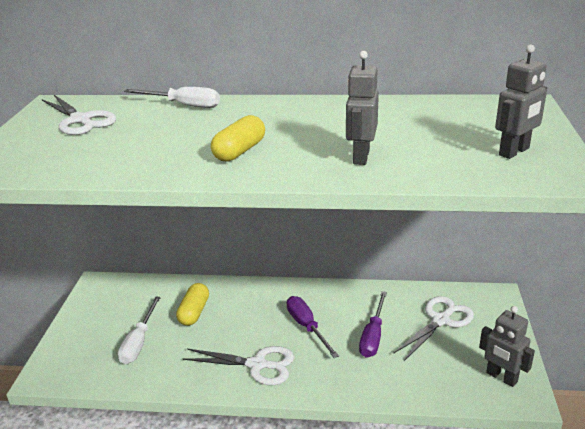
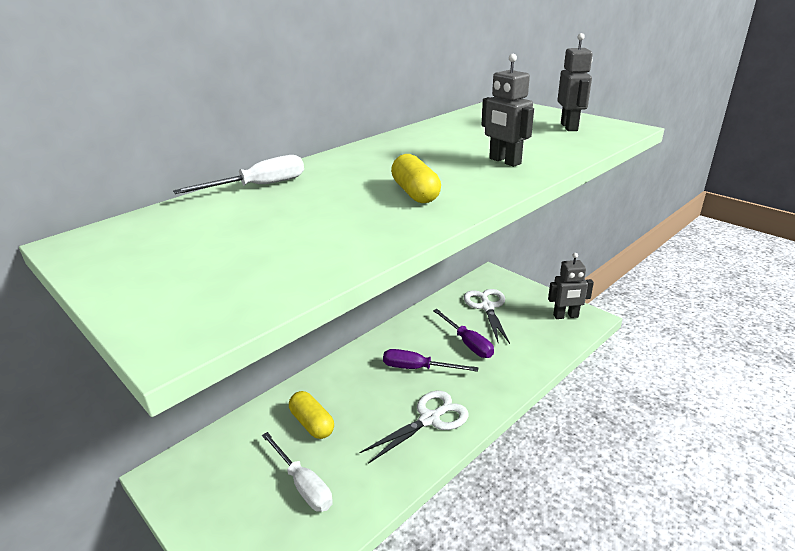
camera: 50 degrees left, 0 degrees up
white scissors [42,95,116,135] -> none

